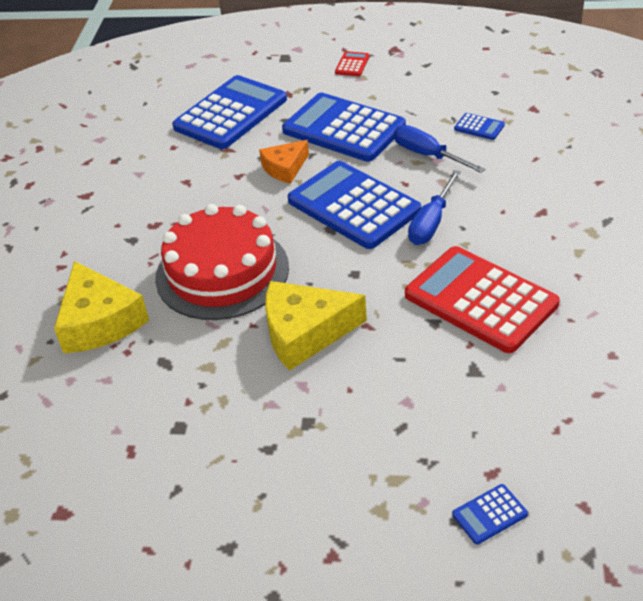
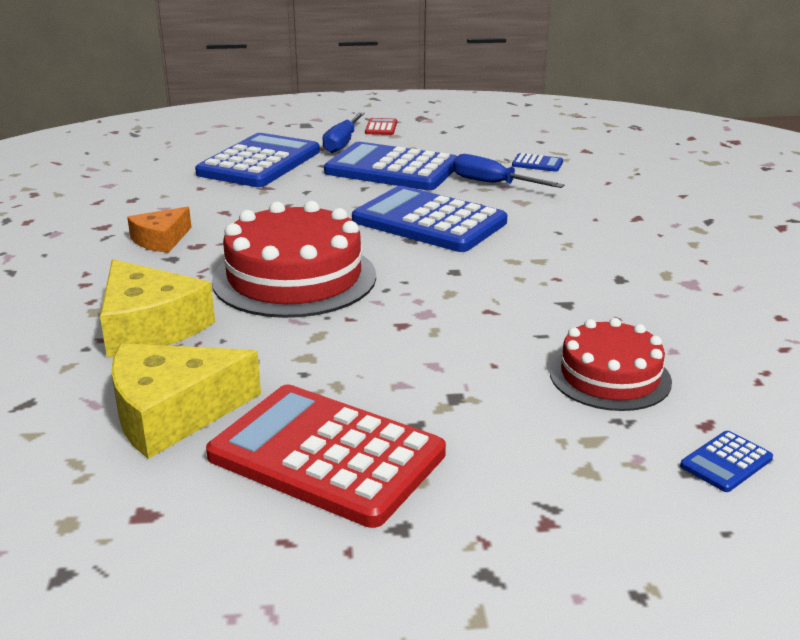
camera: 15 degrees left, 15 degrees down
orange cheese [259,140,309,184] -> orange cheese moved to [127,207,192,253]
yellow cheese [265,281,367,371] -> yellow cheese moved to [111,344,261,459]
red calculator [405,246,559,353] -> red calculator moved to [206,385,446,528]
blue screwdriver [408,170,461,245] -> blue screwdriver moved to [322,112,365,153]
none -> red cake [550,318,672,411]

